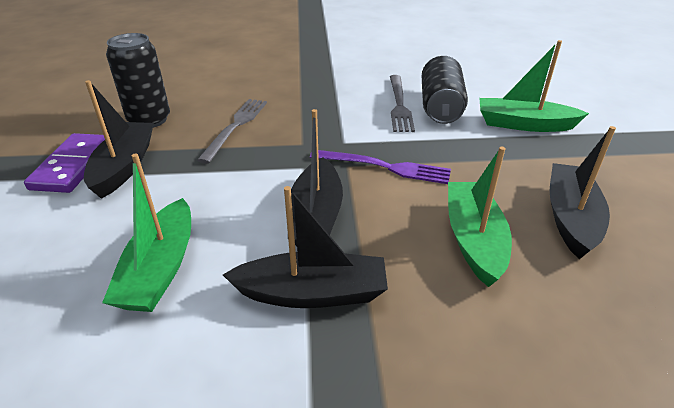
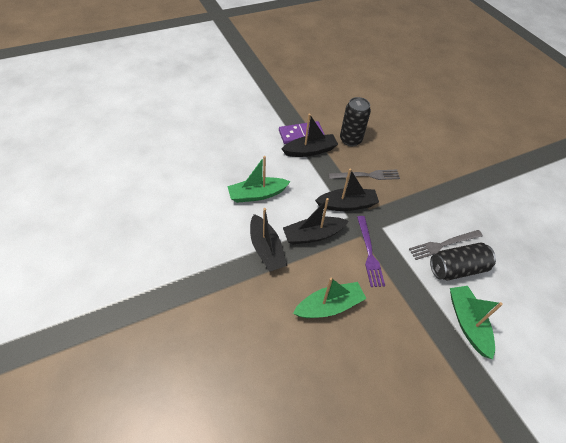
camera: 65 degrees right, 15 degrees up
black boat [550,126,616,259] -> black boat moved to [315,169,379,211]

